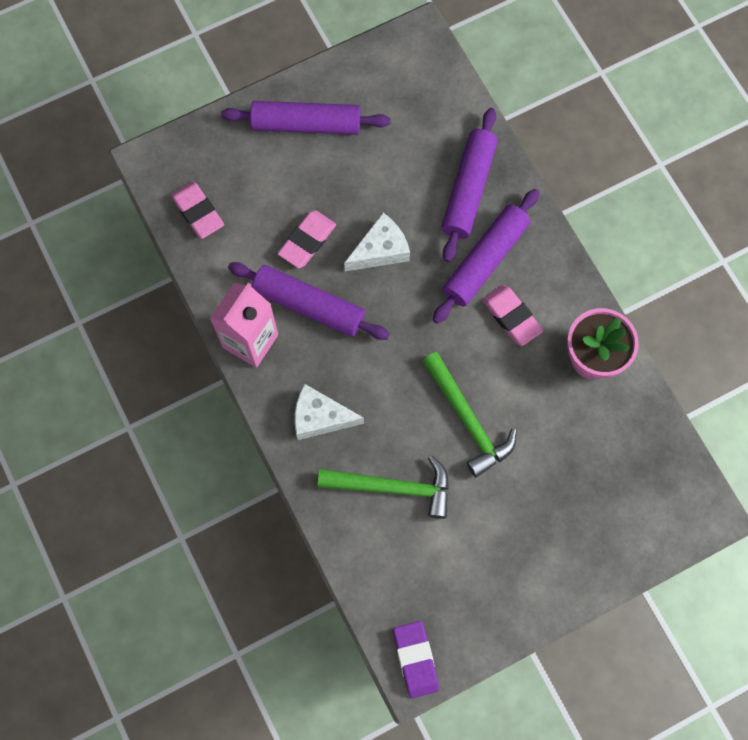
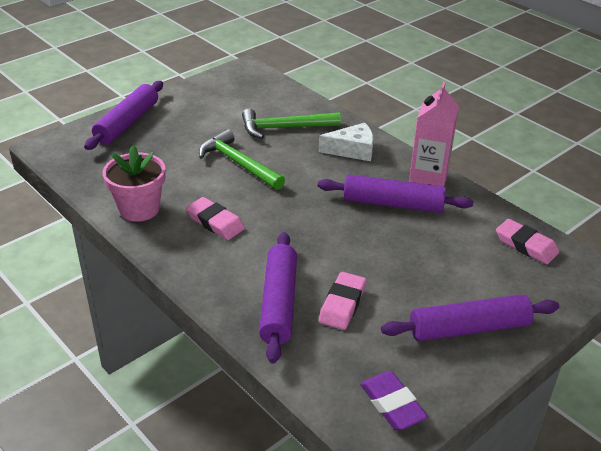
camera: 165 degrees right, 35 degrees down
pink eraser [278,210,336,268] -> pink eraser moved to [319,272,366,330]
white cheese [344,213,410,271] -> none
purple eraser [393,621,439,698] -> purple eraser moved to [360,371,428,430]
purple rolling pin [433,189,539,324] -> purple rolling pin moved to [84,81,163,150]

